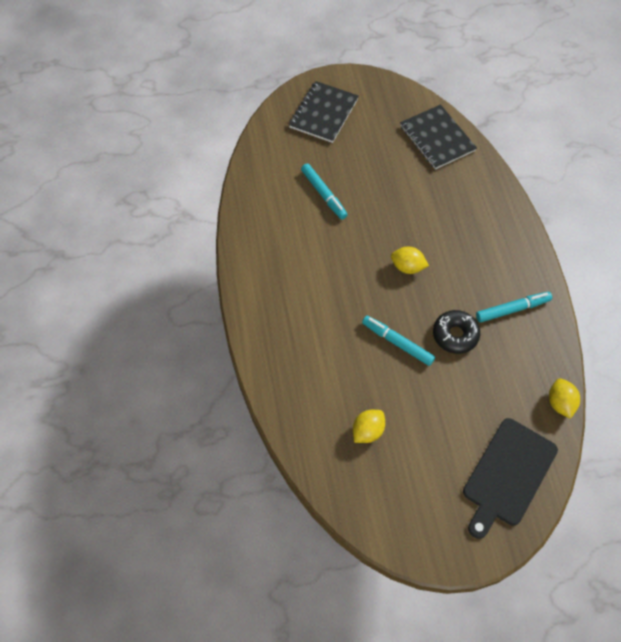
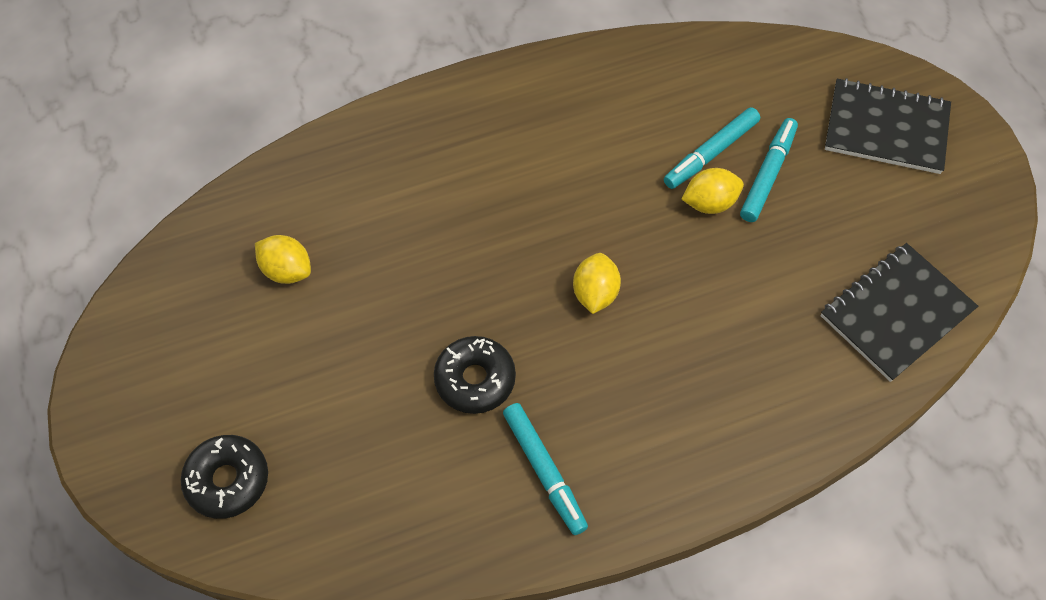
camera: 80 degrees right, 0 degrees up
turquoise marker [362,316,435,366] -> turquoise marker moved to [740,118,798,222]
black cutting board [463,418,558,539] -> black donut [181,435,268,519]
yellow lemon [549,378,580,419] -> yellow lemon moved to [682,168,744,214]

